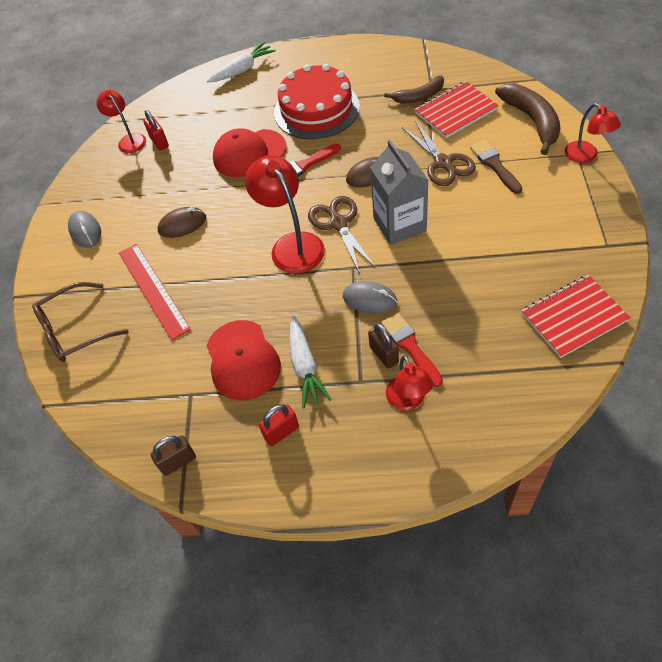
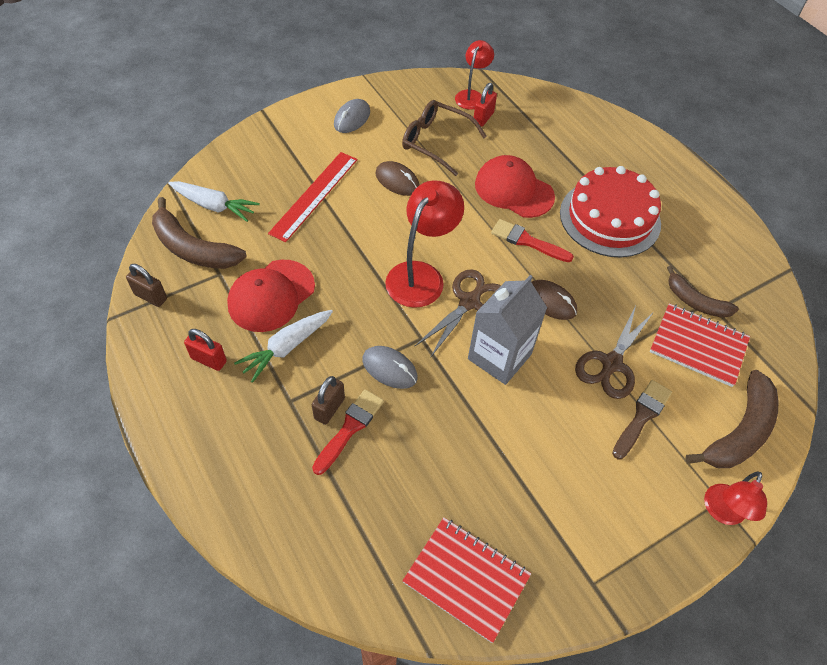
camera: 50 degrees right, 0 degrees up
brown glasses [32,282,129,362] -> brown glasses moved to [402,100,487,176]
white carrot [207,42,276,82] -> white carrot moved to [168,181,260,222]
grey mouse [343,281,398,314] -> grey mouse turned 45 degrees counterclockwise [362,346,418,389]
red lamp [386,355,433,410] -> none
none -> brown banana [152,197,247,269]

